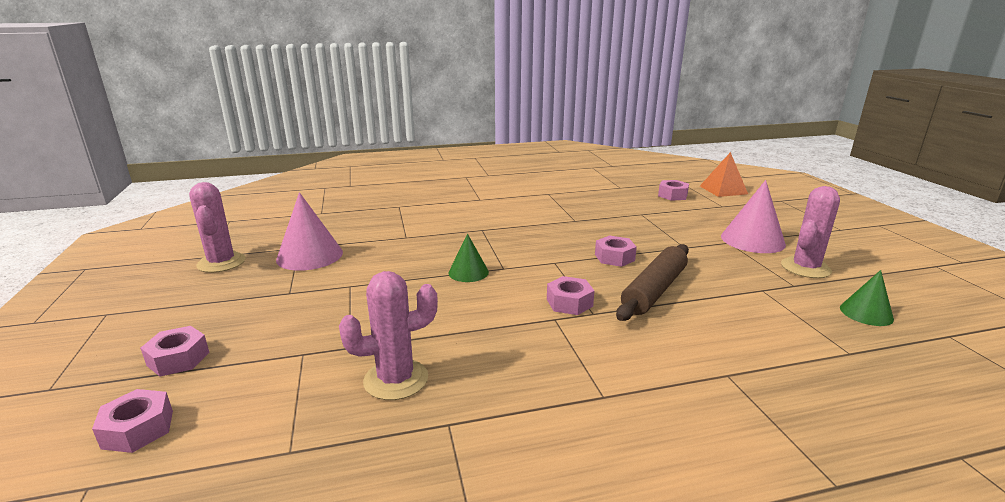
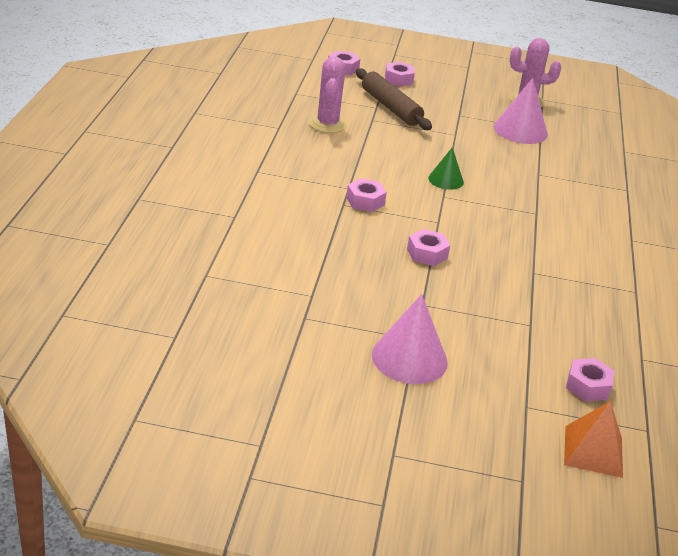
camera: 110 degrees right, 10 degrees up
brown rolling pin [616,244,689,321] -> brown rolling pin moved to [356,68,432,130]
pink cactus [781,186,840,278] -> none
green cone [840,270,894,326] -> none

